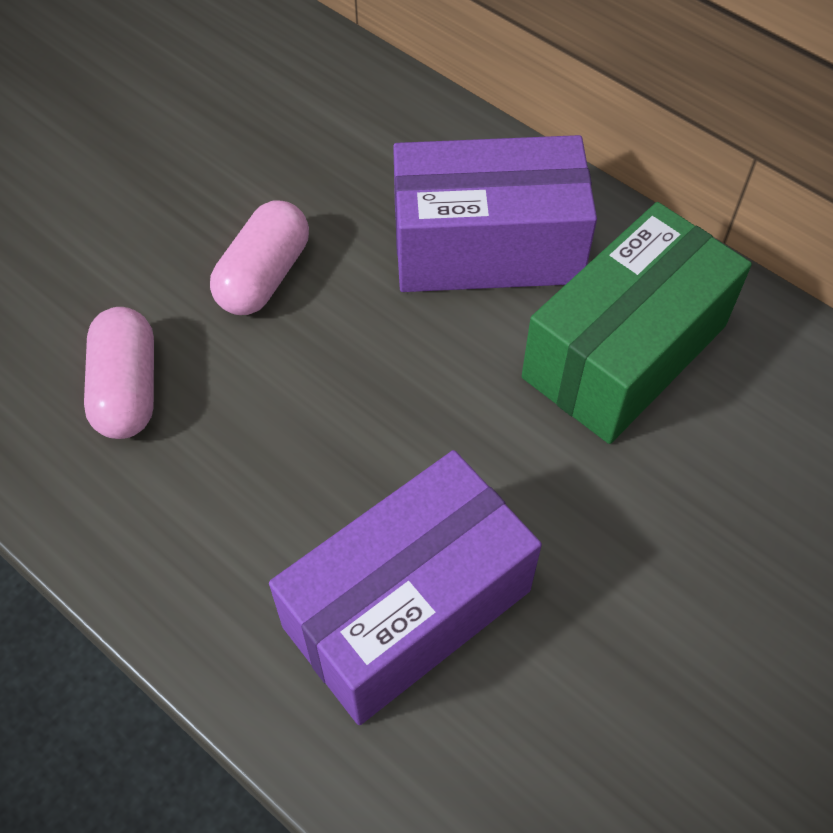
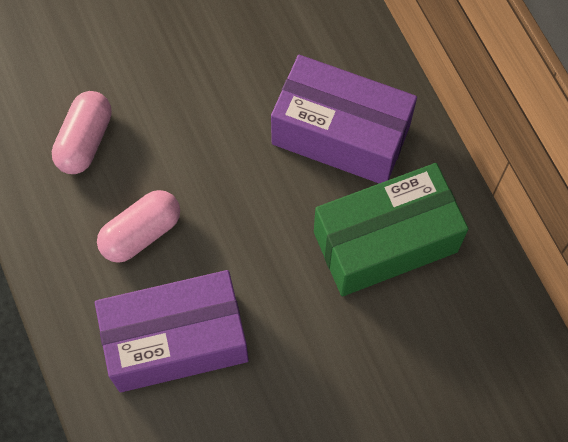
camera: 25 degrees right, 10 degrees up
pink capsule [210,201,309,315] -> pink capsule moved to [97,190,180,263]

